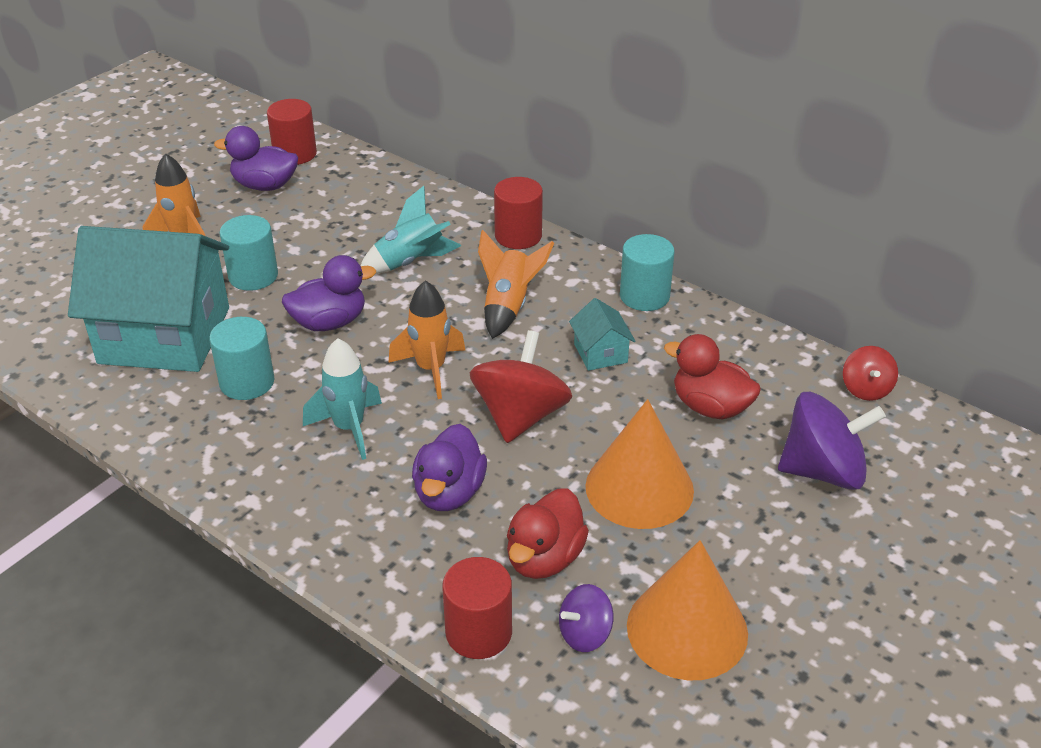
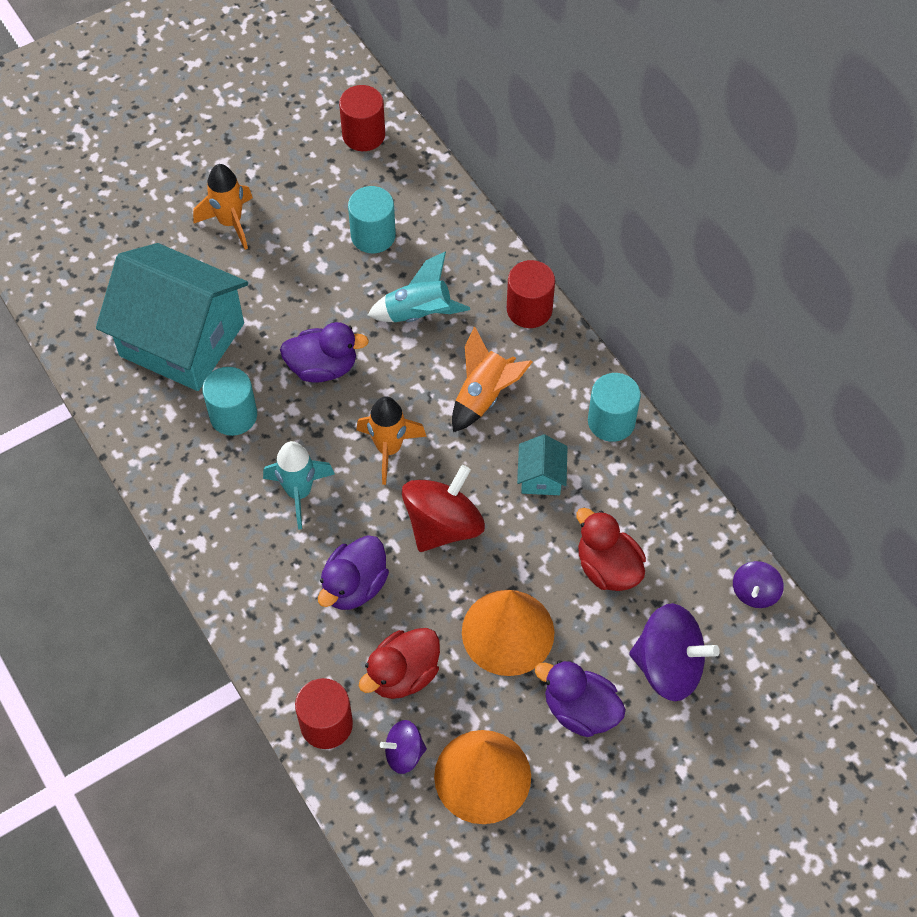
camera: 20 degrees right, 20 degrees up
purple duck [214,126,298,191] -> purple duck moved to [535,660,626,737]
turquoise cylinder [219,215,278,291] -> turquoise cylinder moved to [348,186,396,253]
red spinning top [843,346,898,401] -> purple spinning top [733,561,784,608]

